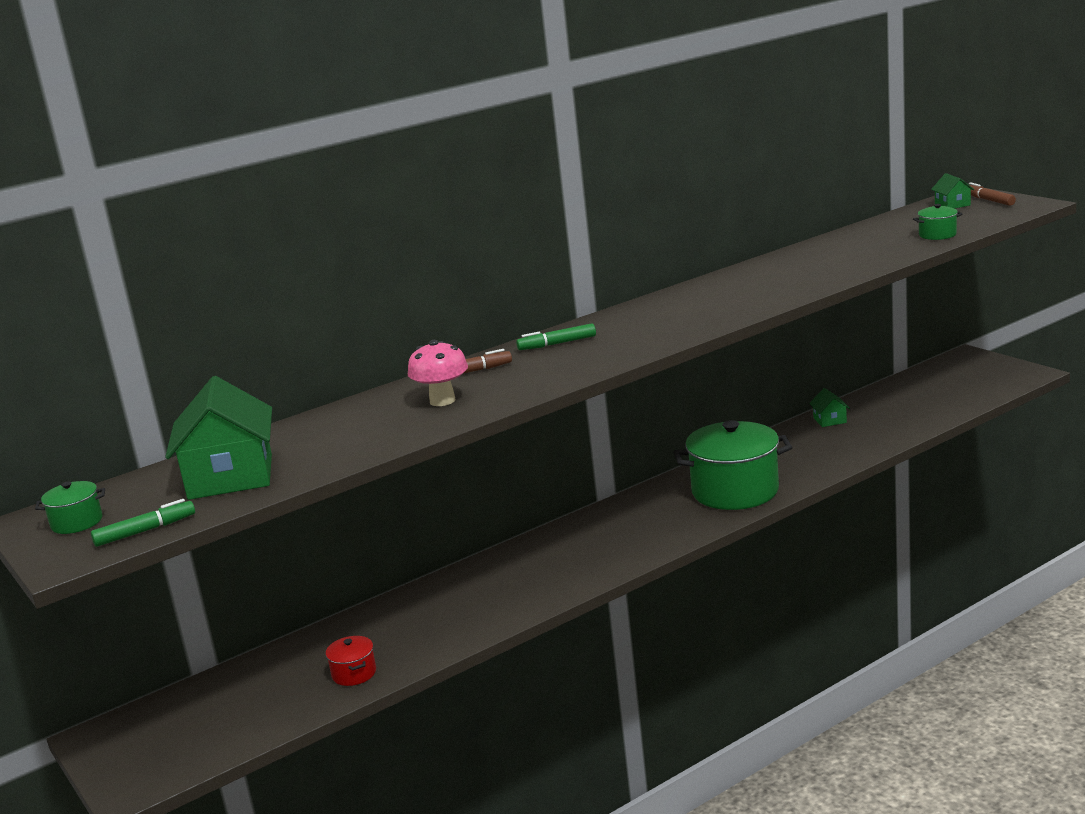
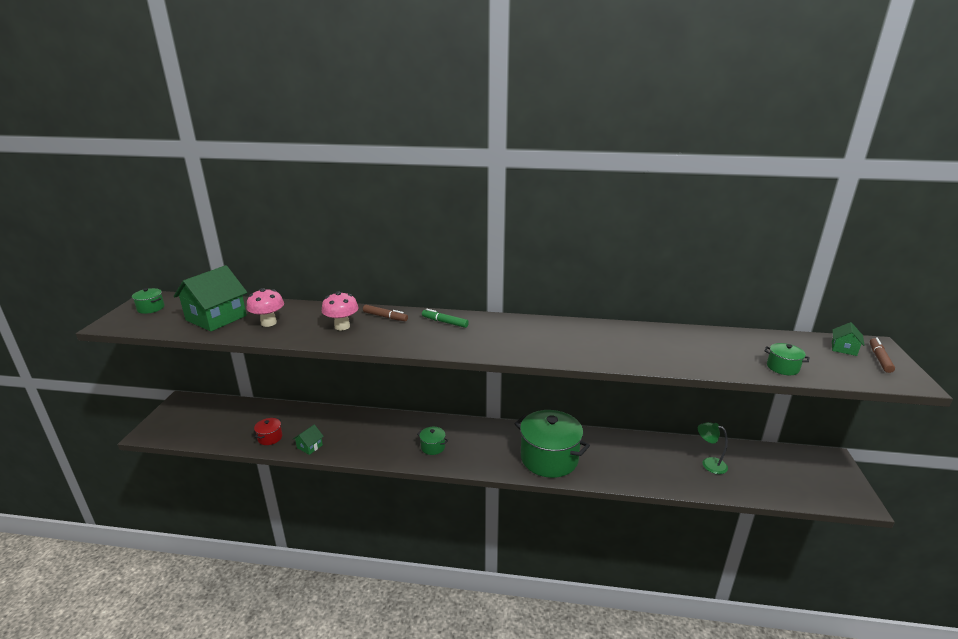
camera: 40 degrees right, 5 degrees up
green marker [91,499,195,547] -> none
green house [809,388,850,427] -> green house moved to [293,425,324,455]
none -> pink mushroom [247,288,284,327]
none -> green pot [417,427,448,455]
none -> green lamp [698,422,728,474]

